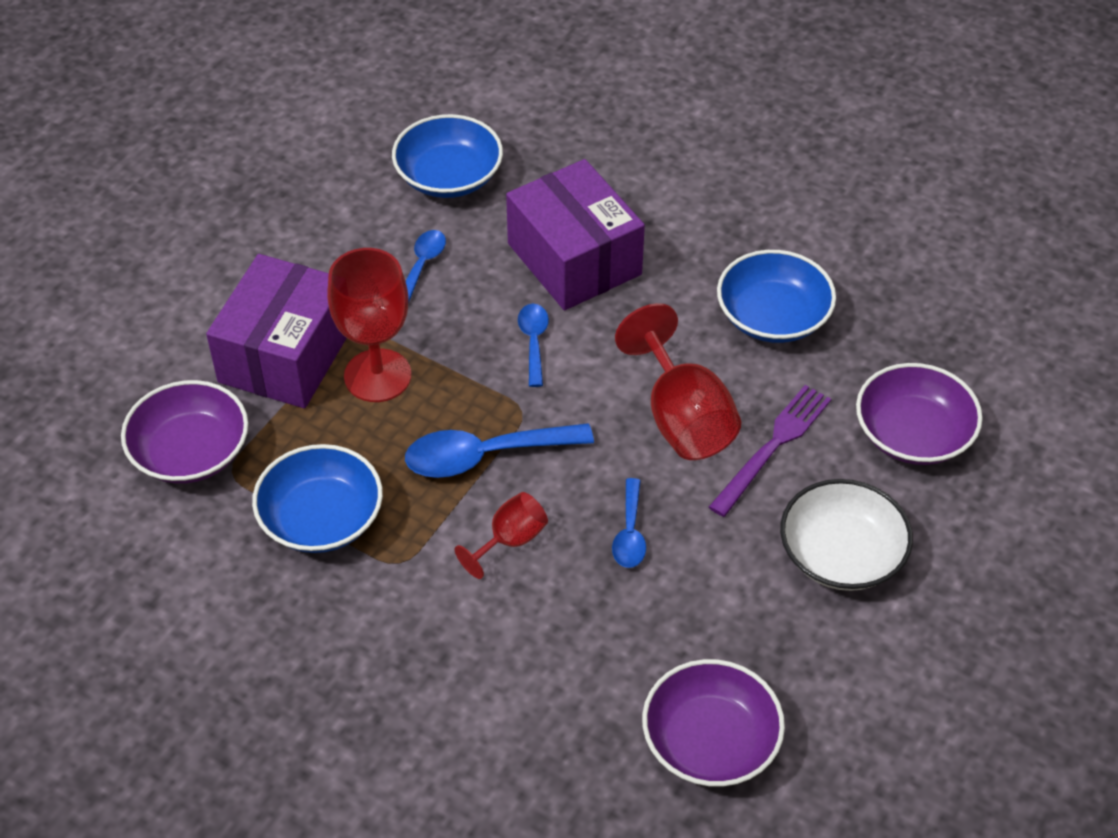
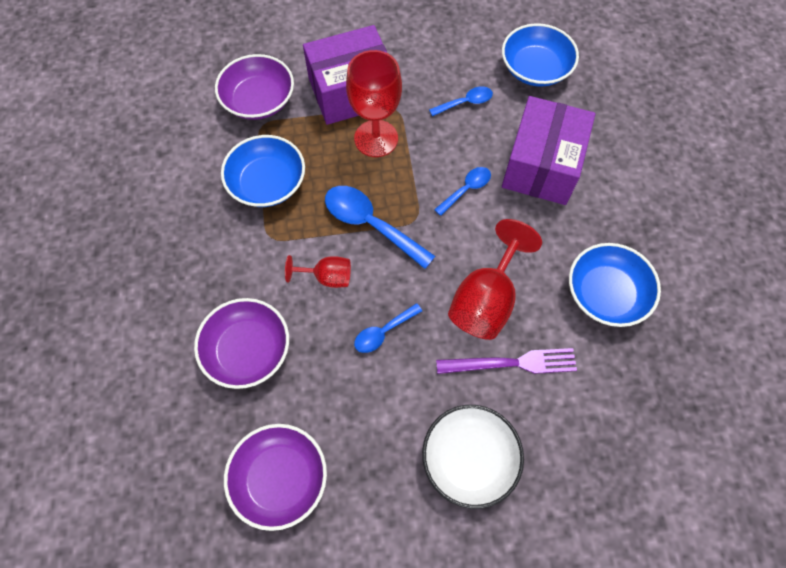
camera: 50 degrees right, 15 degrees up
purple bowl [856,363,983,465] -> purple bowl moved to [194,298,289,389]

